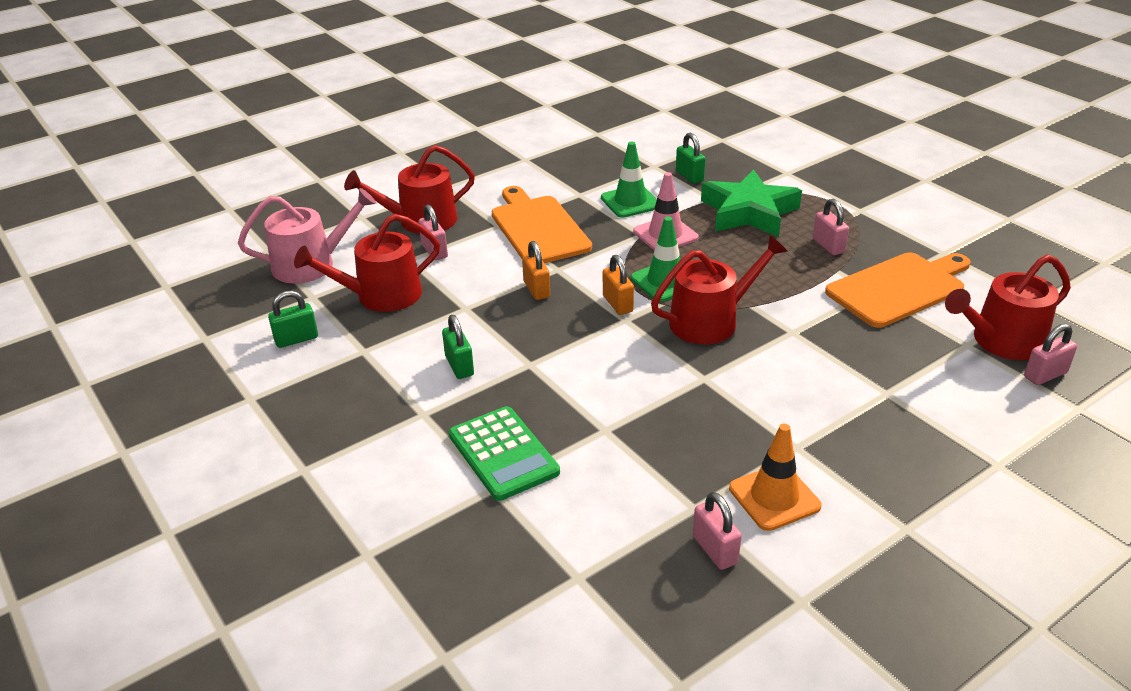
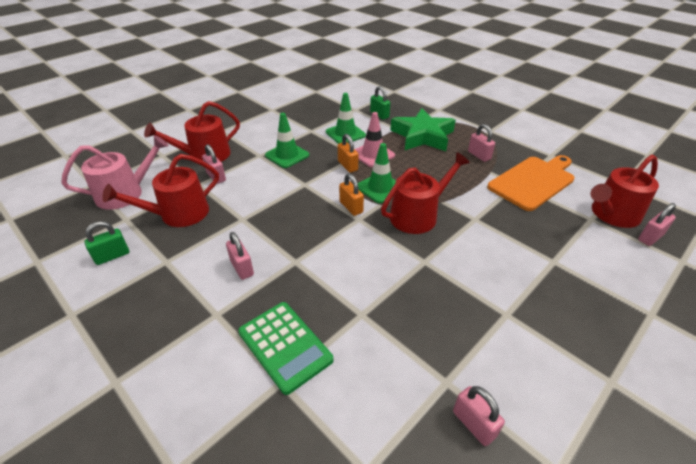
camera: 10 degrees left, 5 degrees up
green padlock [442,315,474,379] -> pink padlock [226,232,254,280]
orange cutting board [492,186,592,263] -> green traffic cone [265,113,309,168]
orange padlock [522,241,550,300] -> orange padlock moved to [338,134,359,173]
orange traffic cone [729,424,822,531] -> none

